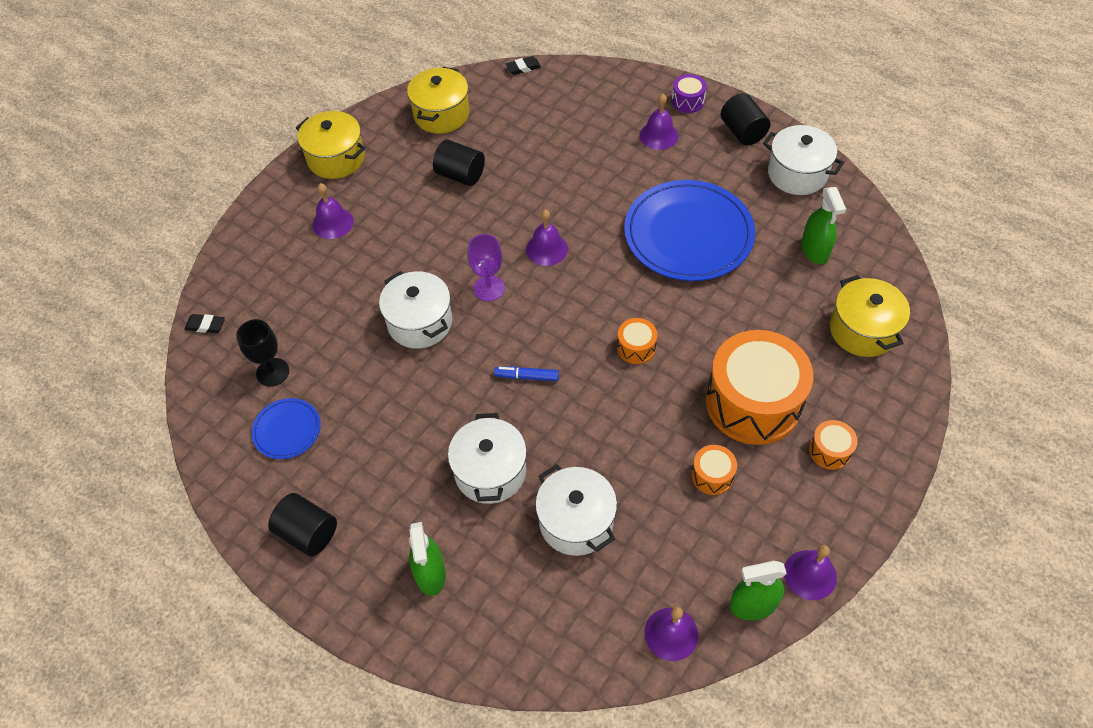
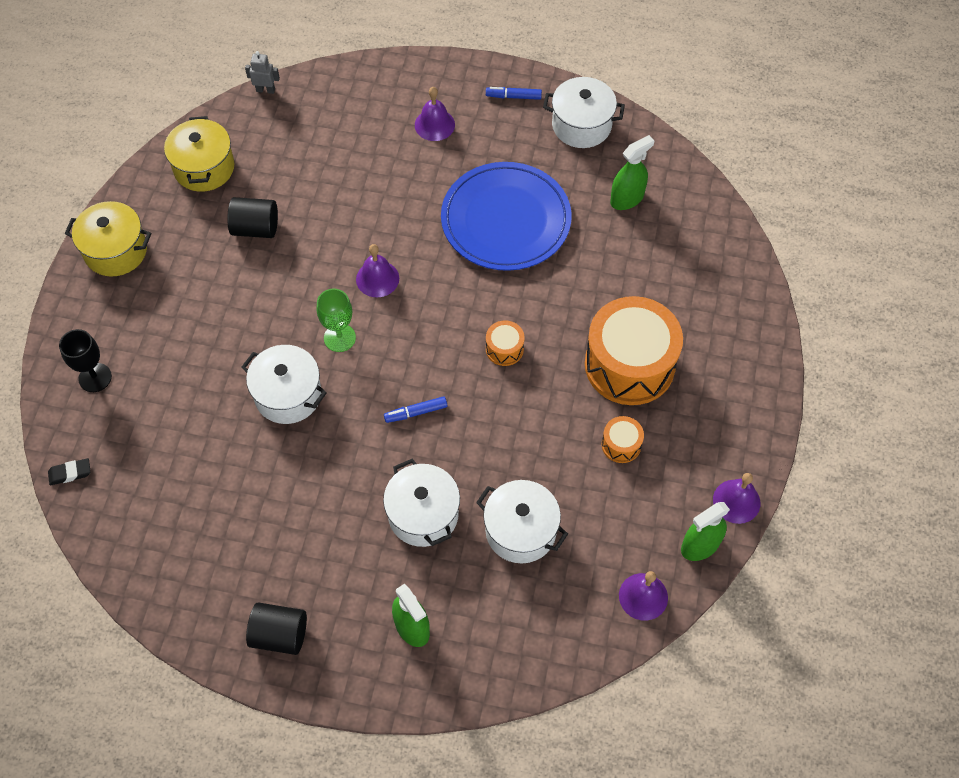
camera: 25 degrees left, 5 degrees up
black goblet [236,319,289,387] -> black goblet moved to [59,329,112,392]
blue plate [251,398,321,459] -> none
purple bell [313,183,354,239] -> none
purple goblet [468,234,505,301] -> green goblet [317,289,356,352]
black eraser [506,56,541,75] -> grey robot [245,51,280,94]
purple drum [672,74,707,113] -> none
black cylinder [721,93,770,146] -> blue marker [486,87,542,100]
green spray bottle [801,187,846,264] -> green spray bottle turned 90 degrees counterclockwise [610,135,655,210]
orange drum [809,420,858,470] -> none
yellow pot [830,275,910,357] -> none

